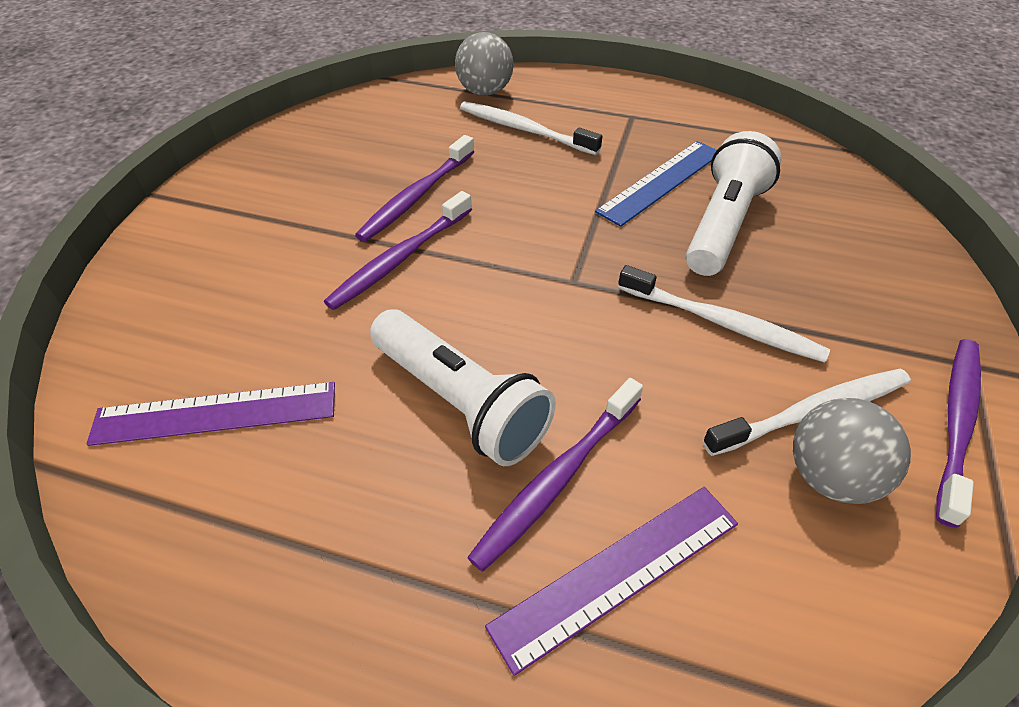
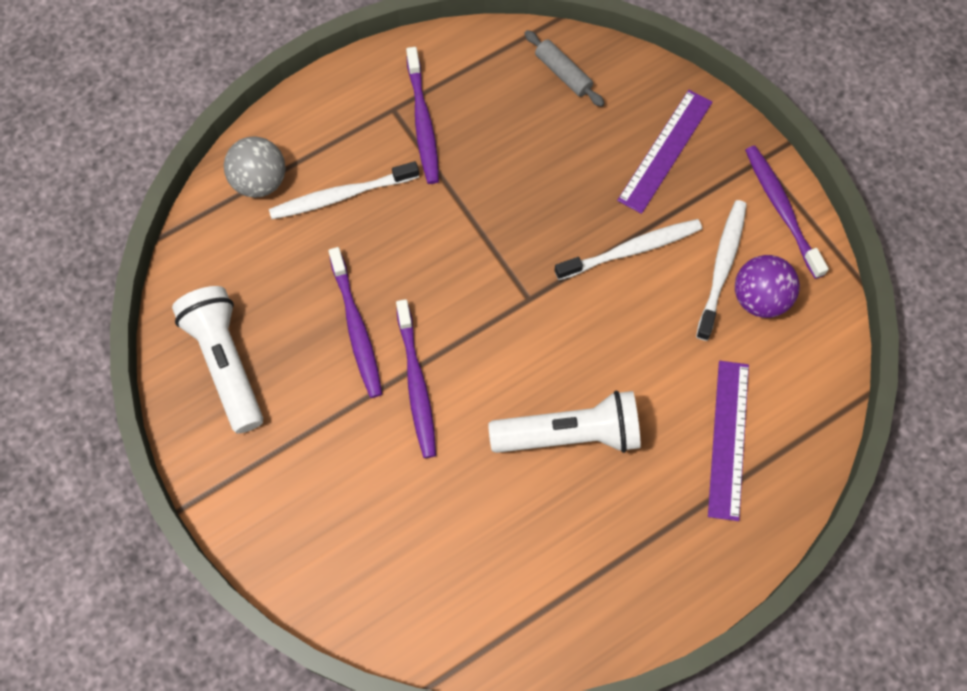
camera: 50 degrees left, 20 degrees up
purple ruler [87,382,335,446] -> purple ruler moved to [617,90,713,214]
purple toothbrush [467,378,643,572] -> purple toothbrush moved to [406,47,439,184]
blue ruler [595,141,717,227] -> none
white flashlight [686,131,781,276] -> white flashlight moved to [172,286,263,434]
grey ball [793,398,911,504] -> purple ball [735,255,800,318]
none -> grey rolling pin [525,30,605,107]

